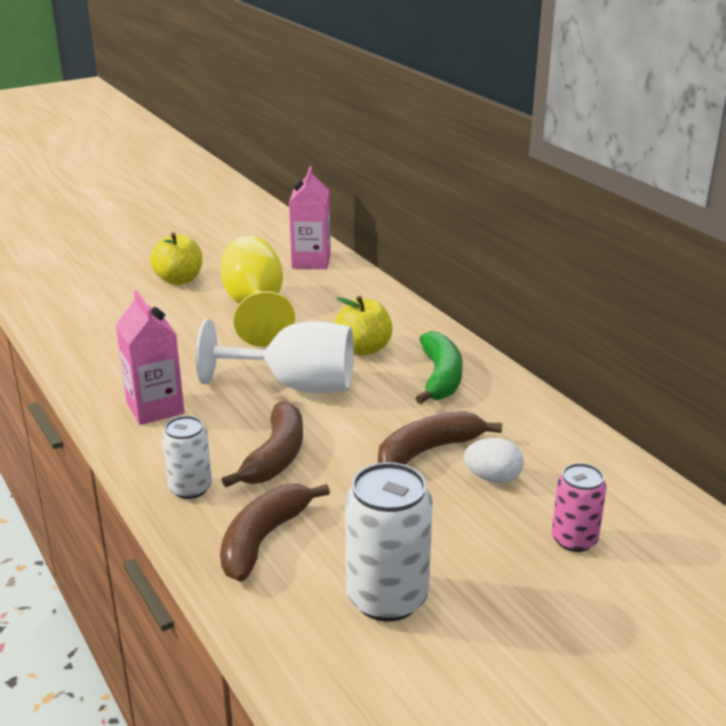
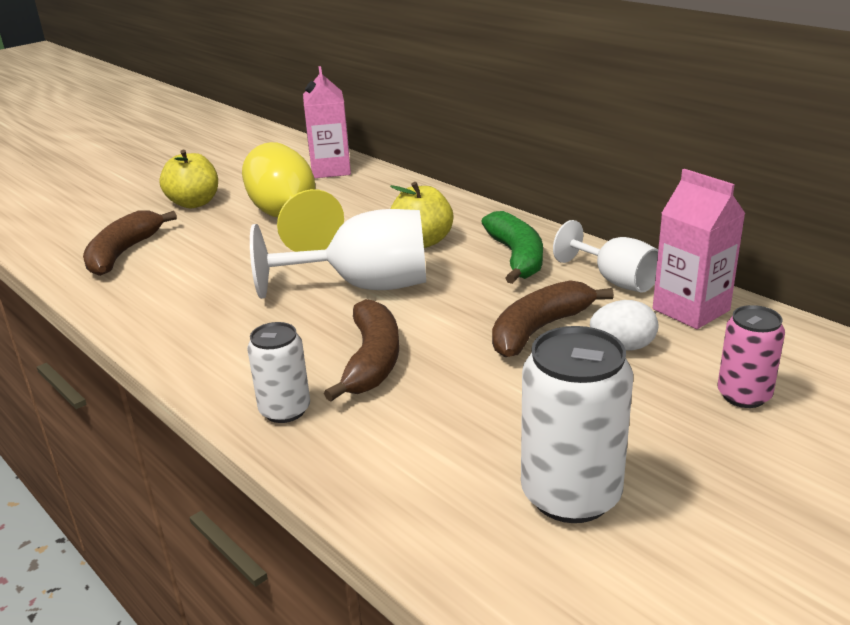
camera: 10 degrees left, 0 degrees up
pink carton [116,290,185,425] -> pink carton moved to [653,169,745,329]
brown banana [220,484,330,582] -> brown banana moved to [83,211,177,276]
none -> white goblet [553,220,658,293]

